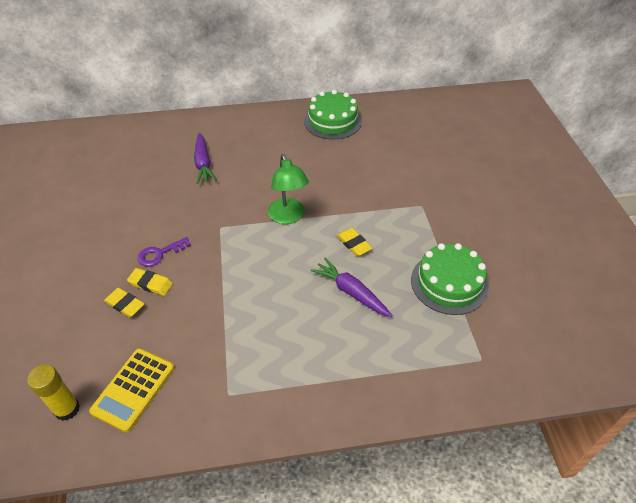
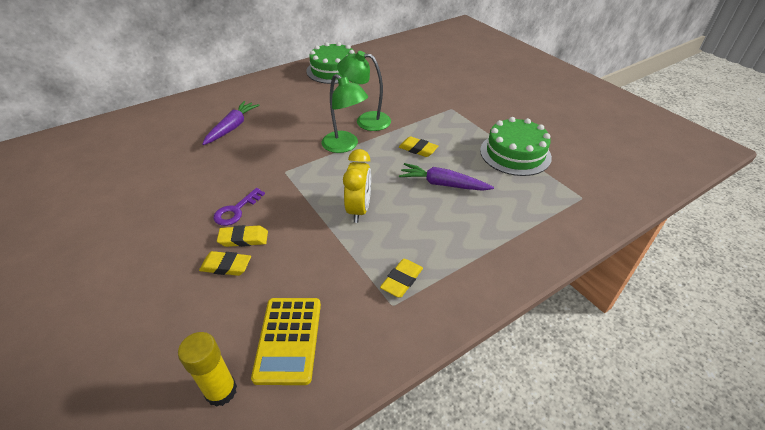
camera: 25 degrees left, 5 degrees down
purple carrot [194,133,216,184] -> purple carrot turned 120 degrees counterclockwise [203,101,260,145]
none -> green lamp [337,51,391,131]
none -> yellow clock [343,149,371,223]
none -> yellow eraser [380,259,423,297]

